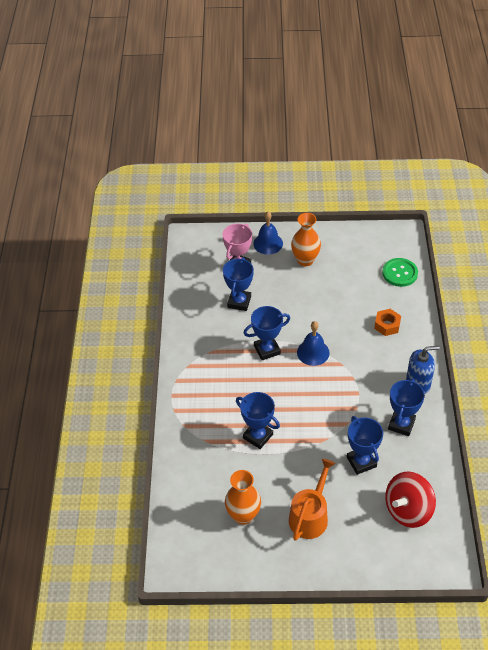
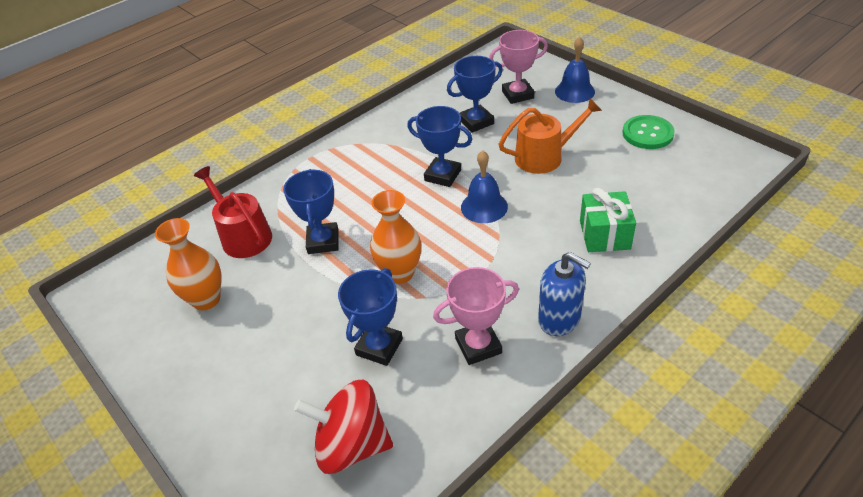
camera: 50 degrees right, 5 degrees down
orange watering can [289,459,335,541] -> orange watering can moved to [499,98,602,174]
orange vase [291,213,321,266] -> orange vase moved to [370,190,421,284]
orange nut [374,309,401,336] -> green gift [580,188,636,252]
green button [382,258,418,287] -> green button moved to [623,115,675,149]
blue trophy [388,379,425,436] -> pink trophy [433,267,519,365]
none -> red watering can [194,166,272,258]

